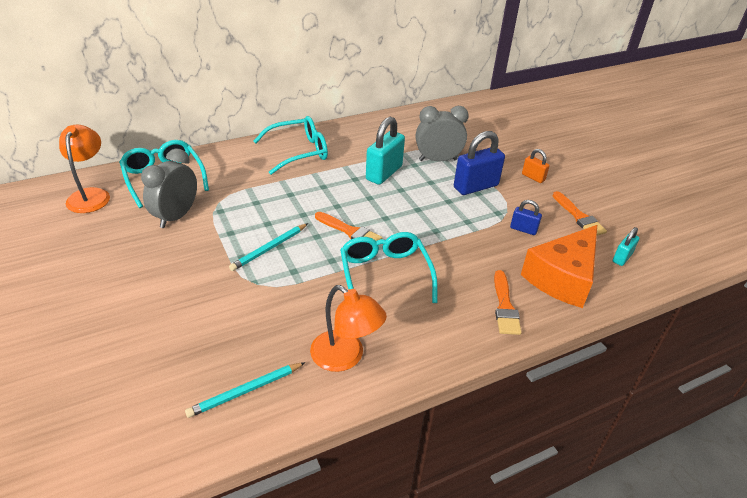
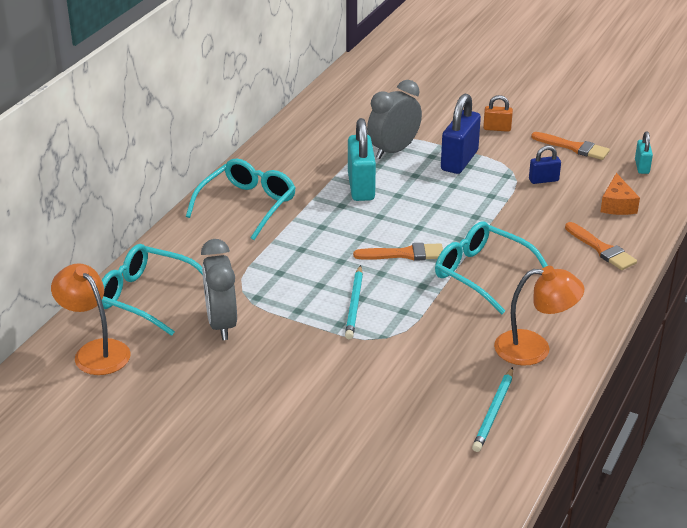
camera: 35 degrees left, 5 degrees down
orange cheese [521,225,597,308] -> orange cheese [600,173,640,215], size x0.52

